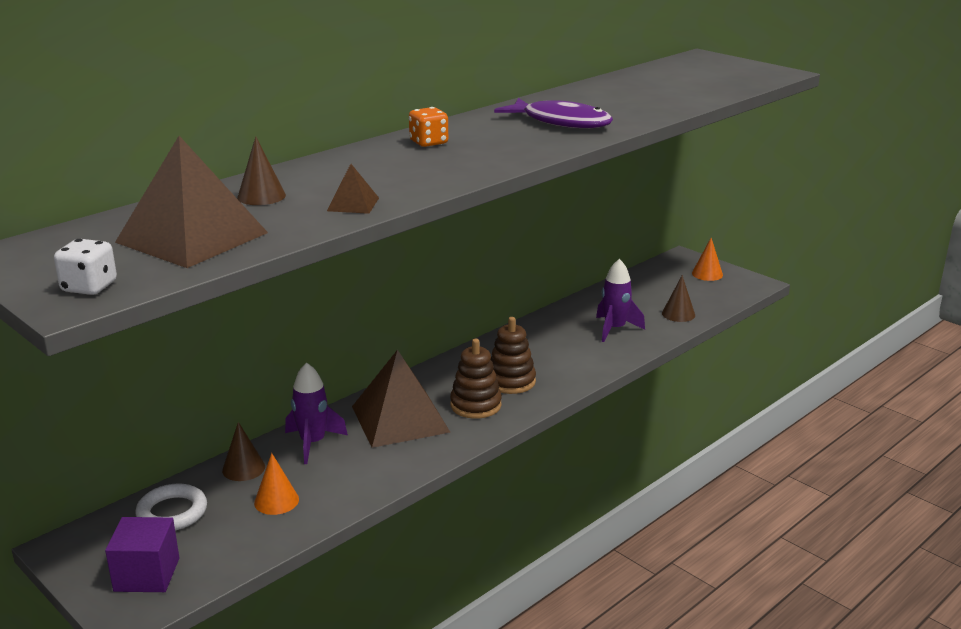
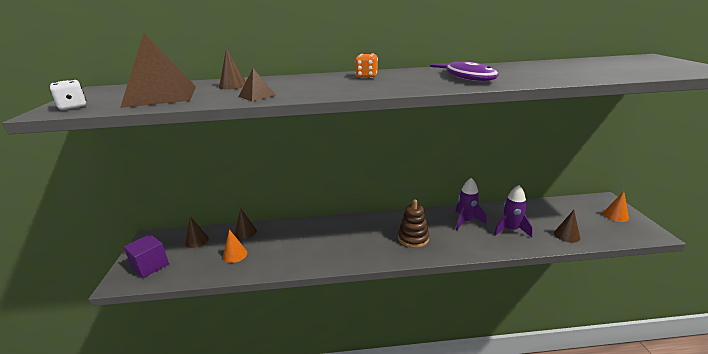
camera: 40 degrees right, 0 degrees up
white ring [135,483,207,530] -> brown cone [185,217,209,248]
purple rocket [285,362,348,464] -> purple rocket moved to [455,178,486,231]
brown pyramid [352,349,450,448] -> none
brown stacking toy [450,339,502,419] -> none

